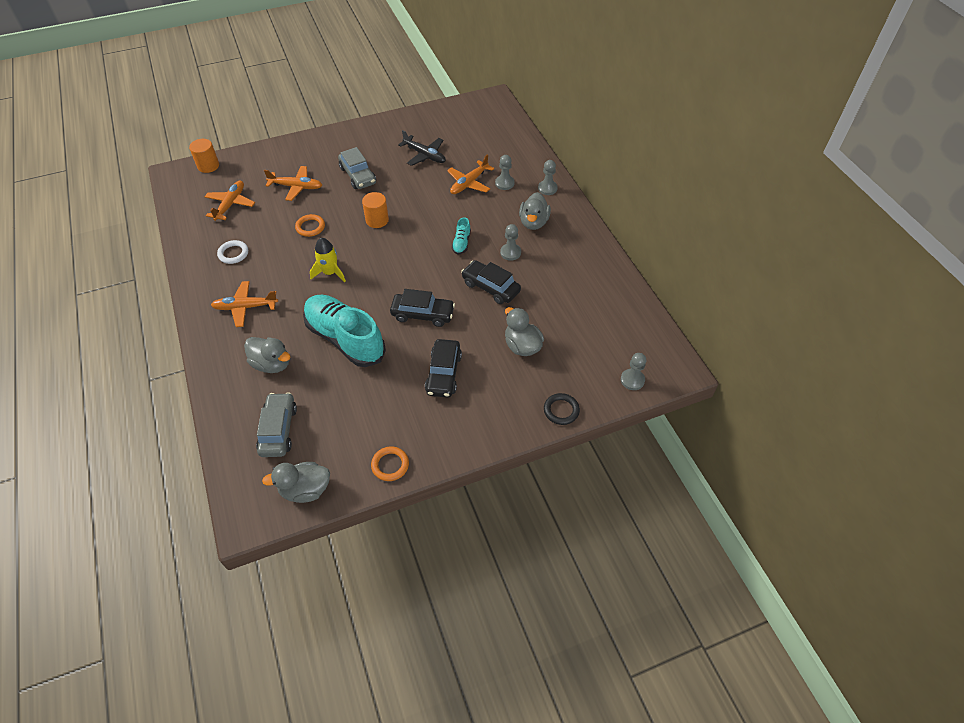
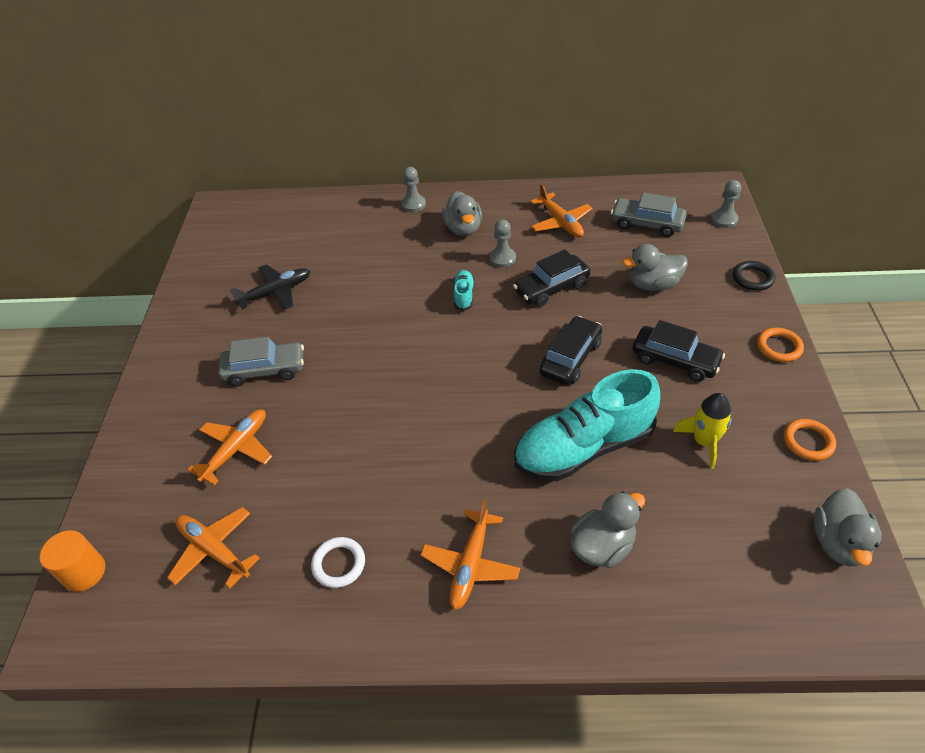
camera: 65 degrees left, 5 degrees down
grey car [256,392,297,457] -> grey car moved to [611,192,687,237]
orange ring [295,214,325,237] -> orange ring moved to [757,328,804,362]
yellow rocket [310,238,346,282] -> yellow rocket moved to [673,393,732,469]
orange cylinder [362,192,389,228] -> none
orange plane [447,154,494,194] -> orange plane moved to [530,183,592,237]
turquoise shoe [452,217,471,255] -> turquoise shoe turned 120 degrees counterclockwise [453,270,475,311]
grey pawn [495,155,515,190] -> none
grey duck [519,192,551,230] -> grey duck turned 45 degrees clockwise [442,191,482,236]

